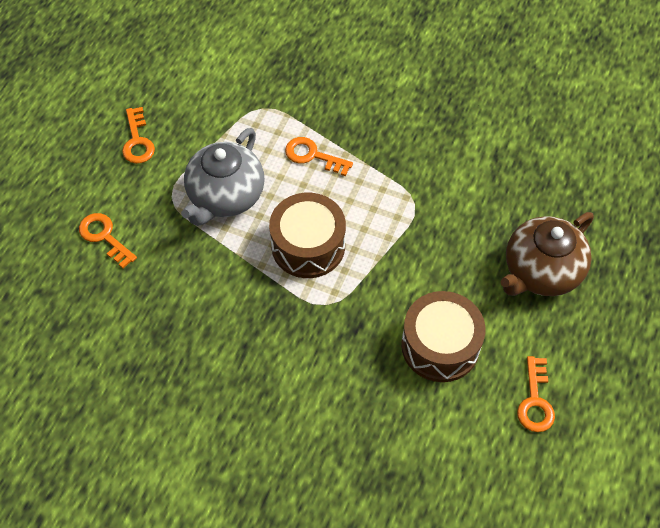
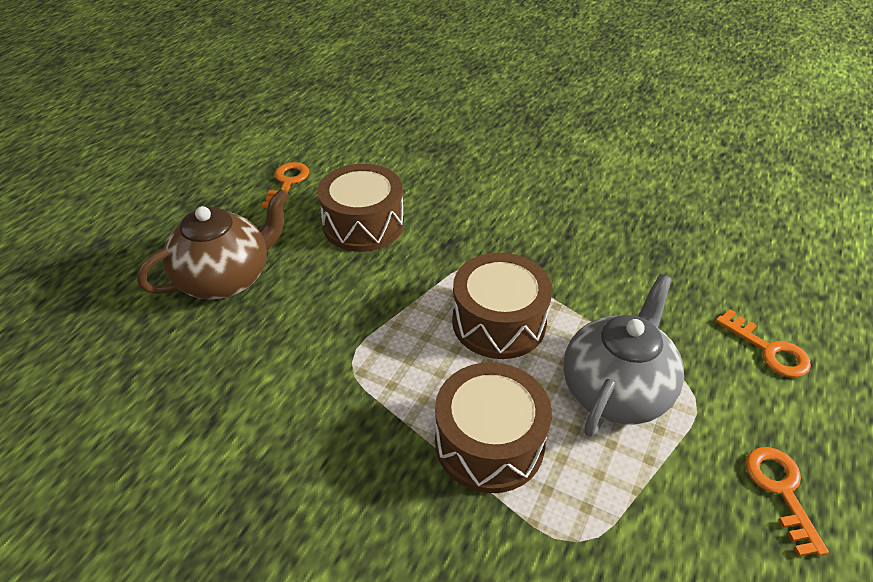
camera: 175 degrees left, 15 degrees down
orange key [285,137,353,176] -> brown drum [435,362,552,493]

